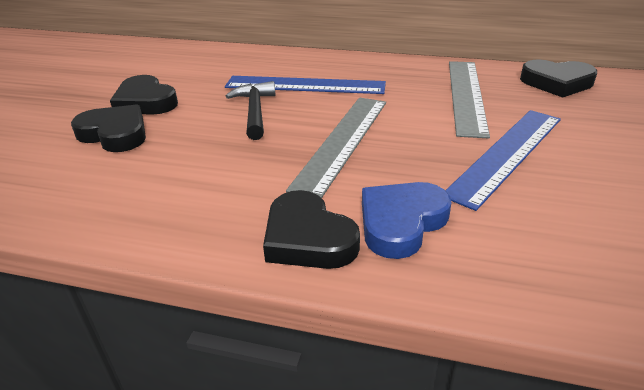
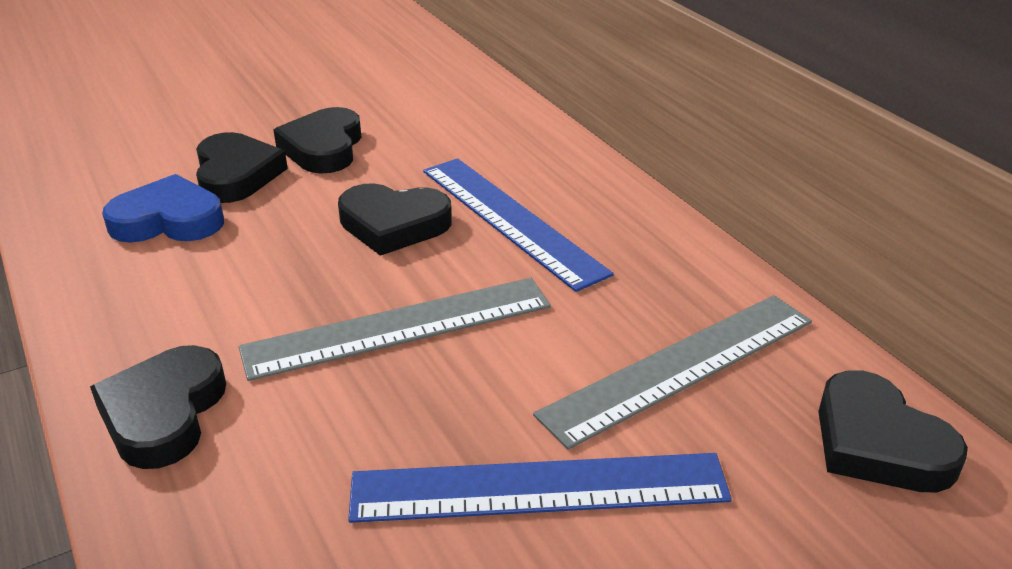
camera: 45 degrees right, 0 degrees up
black hammer [226,81,276,140] -> black heart [338,183,452,256]
blue heart [362,182,451,259] -> blue heart moved to [102,174,224,243]

